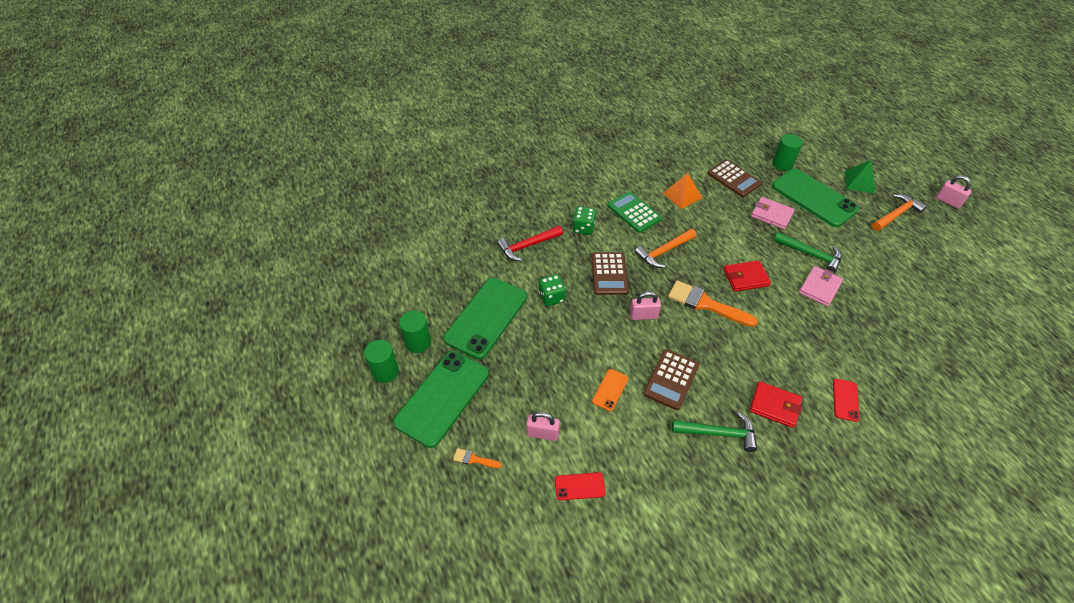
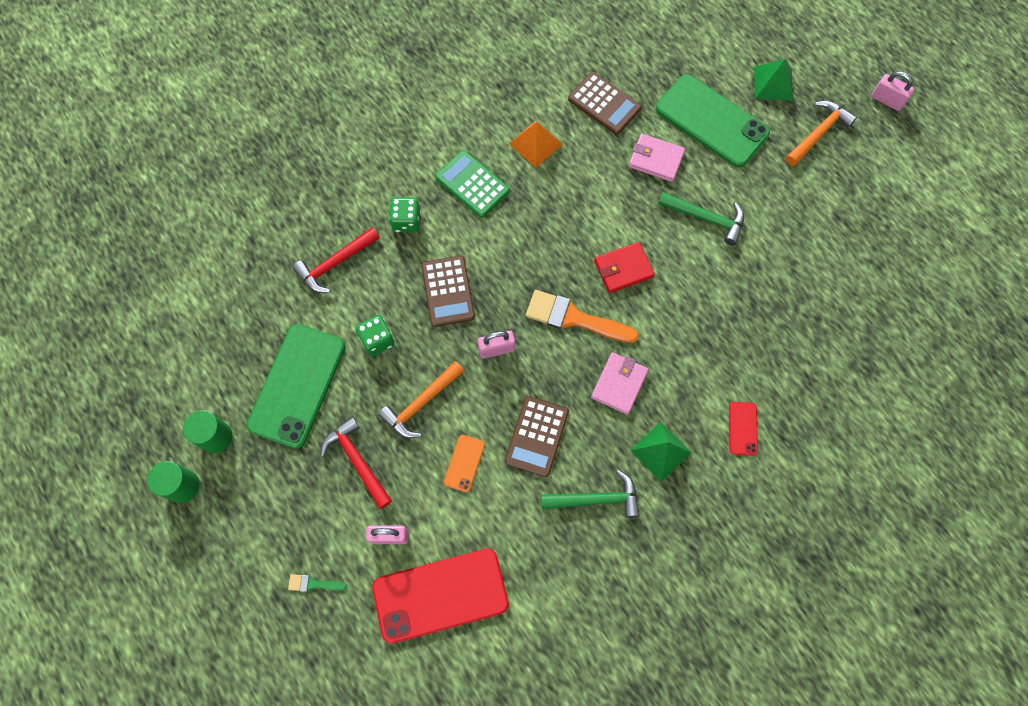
camera: 10 degrees left, 20 degrees up
green phone [393,351,489,448] -> none
orange brush [453,448,502,468] -> green brush [288,574,347,592]
red phone [555,472,606,501] -> red phone [372,548,509,644], size x2.26
orange hammer [635,229,696,268] -> orange hammer moved to [378,361,464,439]
red wallet [750,381,802,428] -> green pyramid [630,422,691,482]
green cylinder [772,134,803,171] -> none
pink wallet [799,266,843,307] -> pink wallet moved to [591,352,649,415]
none -> red hammer [320,416,392,509]

